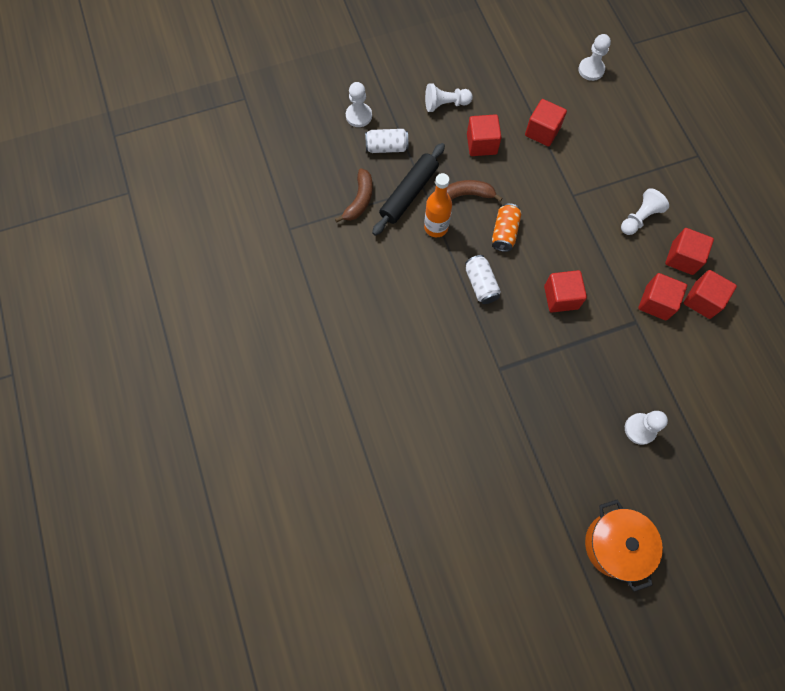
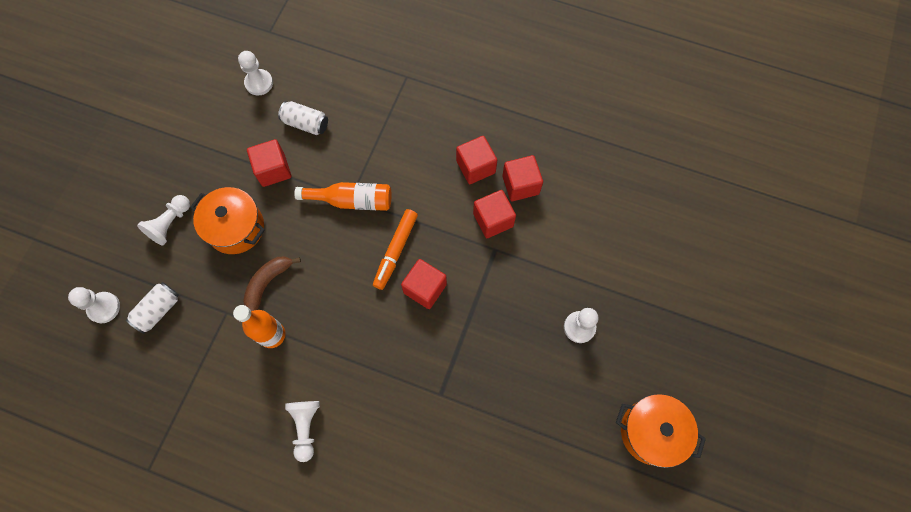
camera: 50 degrees left, 0 degrees up
brown banana [335,168,373,223] -> none
black rolling pin [372,143,445,236] -> none
white can [465,255,501,304] -> white can moved to [278,101,328,135]
red cube [467,114,502,156] -> orange pot [190,187,265,254]
orange can [492,203,522,252] -> none
white pawn [621,188,669,235] -> white pawn moved to [285,401,320,462]
none -> orange bottle [294,182,391,211]
none -> orange marker [373,209,418,290]

